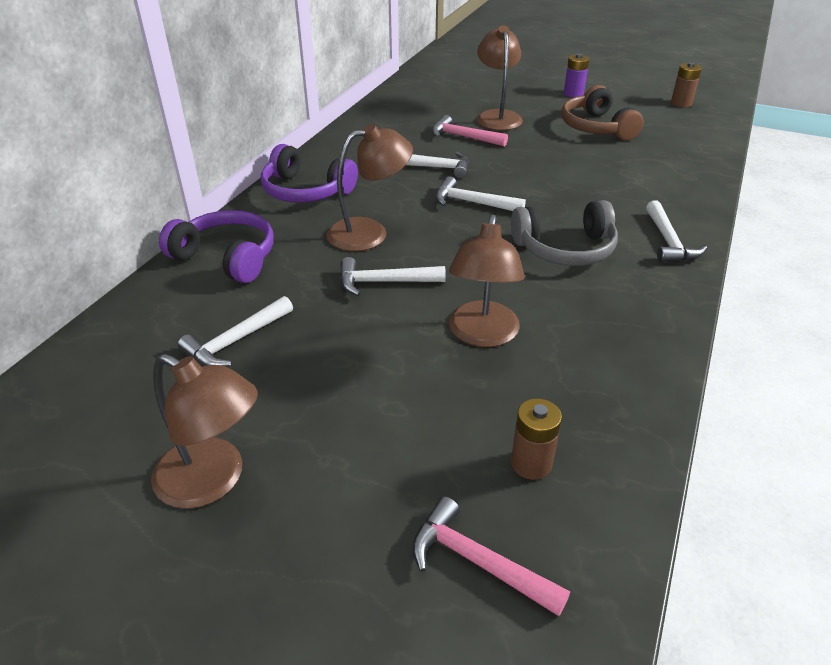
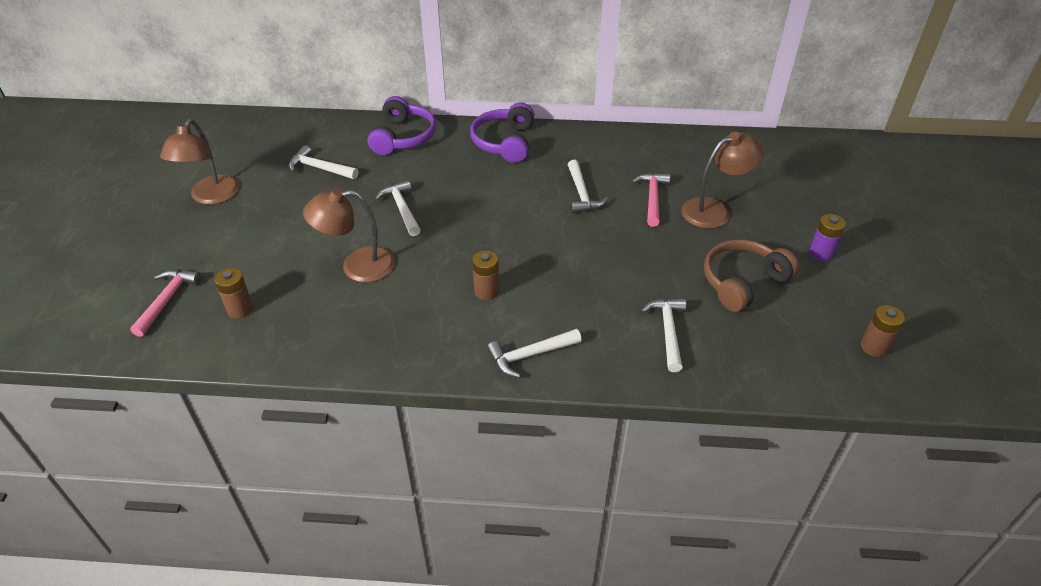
camera: 70 degrees right, 5 degrees up
brown lamp [326,124,413,251] -> none
white hammer [435,176,526,211] -> white hammer moved to [641,298,686,372]
grey headphones [511,200,618,266] -> brown battery [472,251,499,300]

